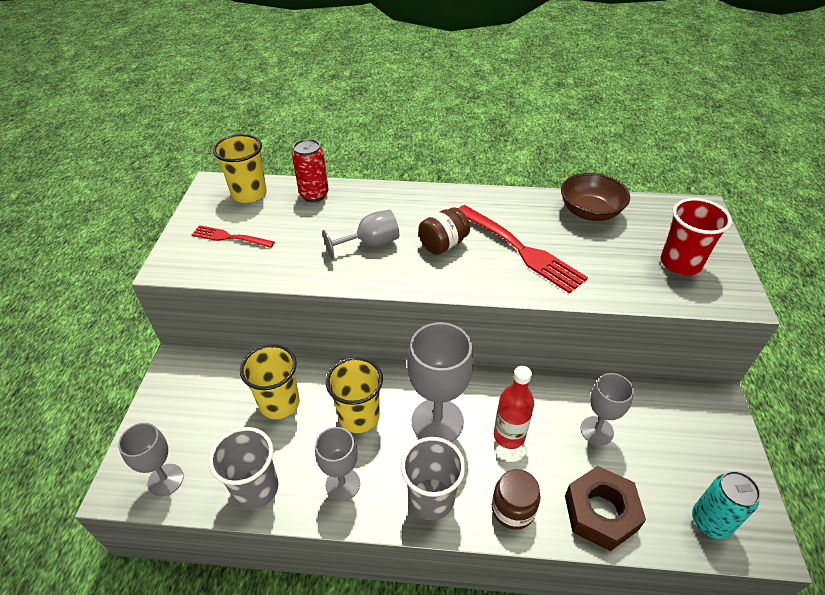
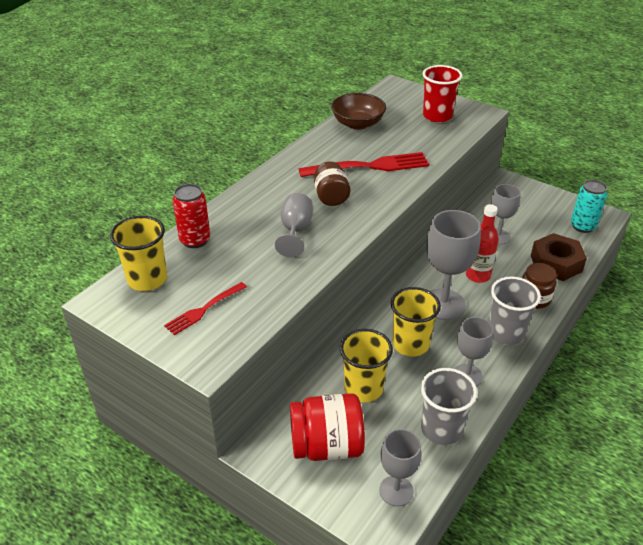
camera: 60 degrees left, 5 degrees down
none -> red jar [290,393,365,461]

